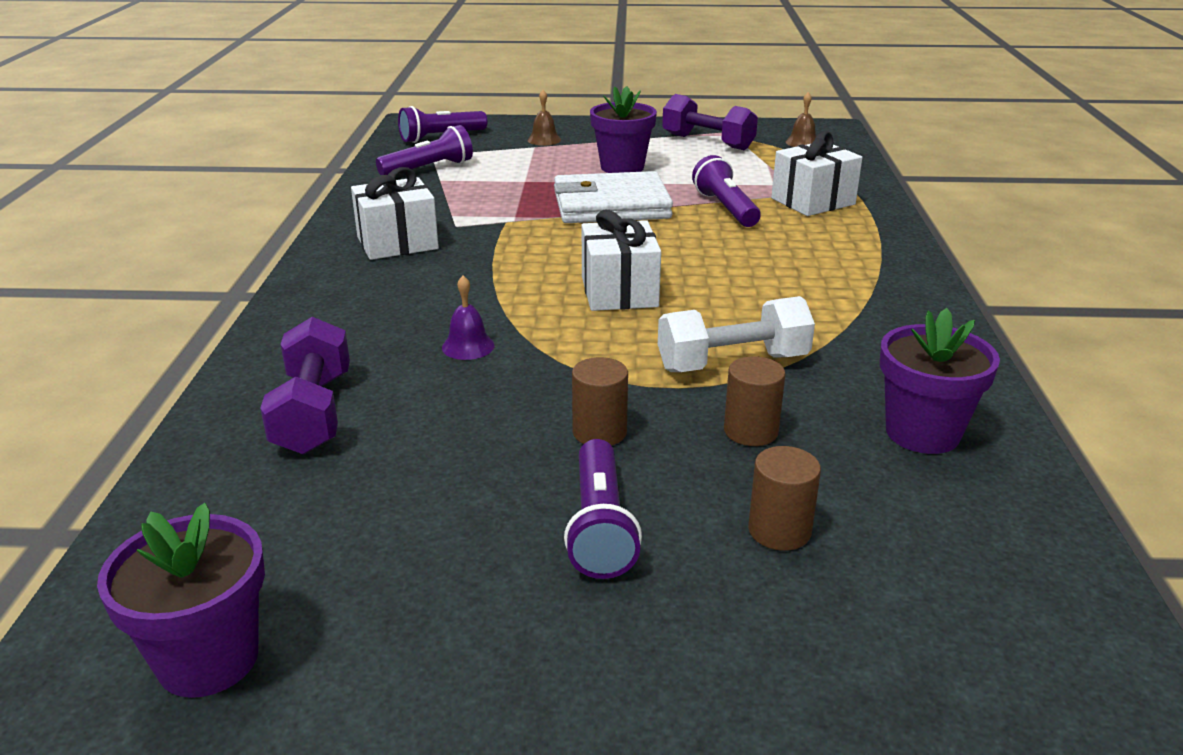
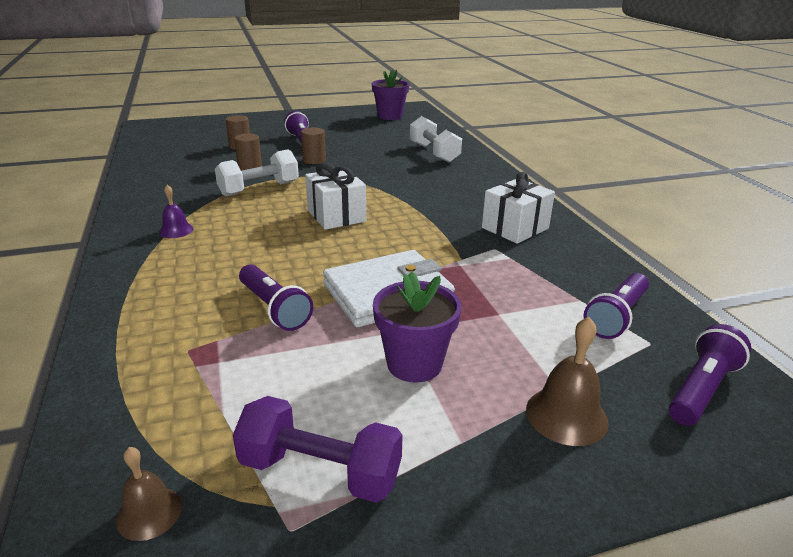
camera: 160 degrees right, 0 degrees up
purple dumbbell [260,317,350,454] -> white dumbbell [410,116,462,163]
purple bell [442,276,494,360] -> purple bell moved to [159,185,193,238]
brown bell [528,90,561,146] -> brown bell [526,317,609,446], size x1.56
white gift [771,131,862,216] -> none
purple flower pot [880,308,1000,454] -> none

